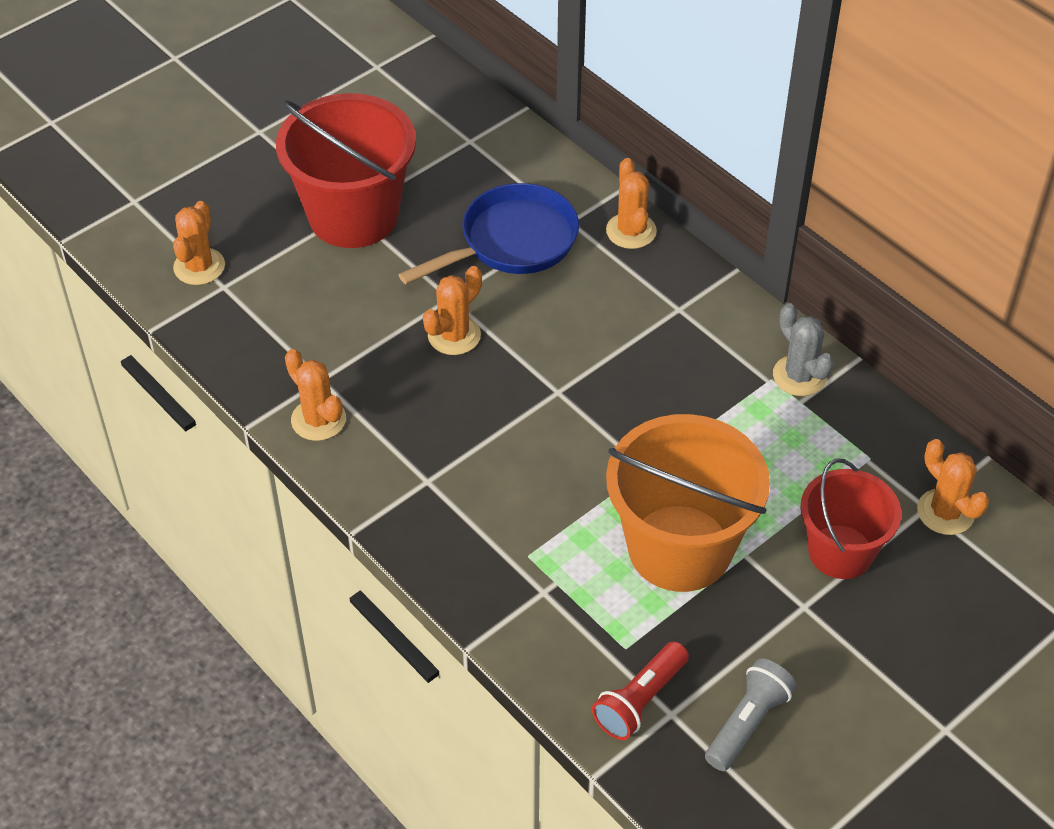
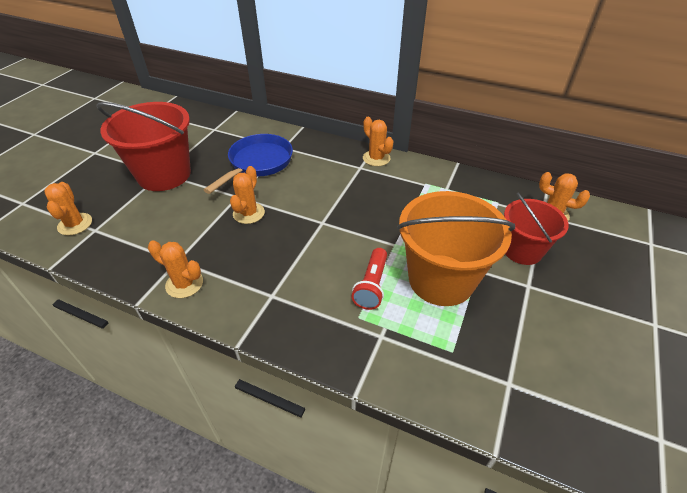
camera: 25 degrees left, 5 degrees down
red flashlight [592,641,689,740] -> red flashlight moved to [351,248,387,310]
orange cactus [606,158,657,249] -> orange cactus moved to [363,117,394,166]
grey flashlight [705,658,797,771] -> none
grey cactus [773,303,834,396] -> none

